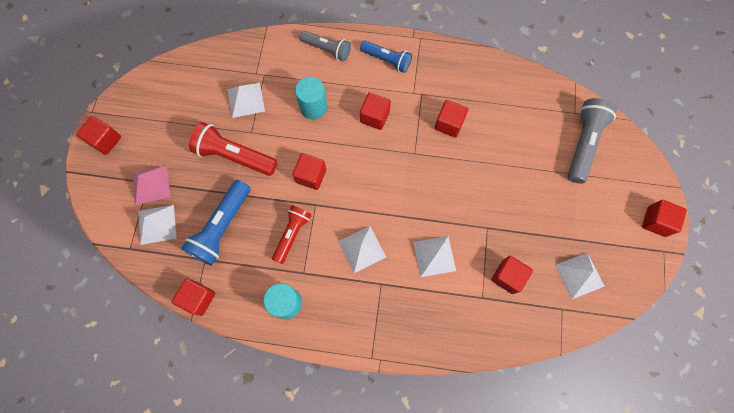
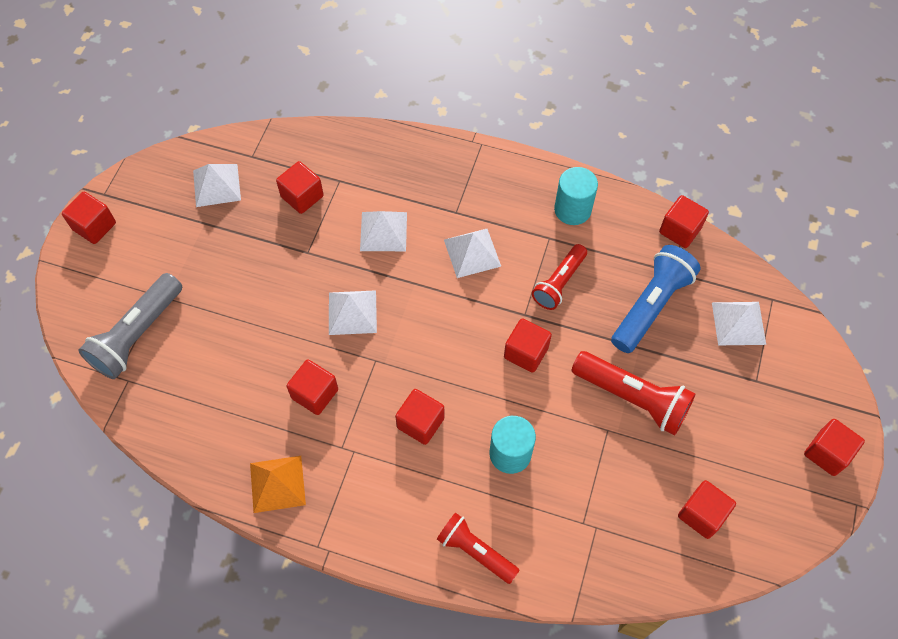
camera: 170 degrees left, 10 degrees down
pink pyramid [132,165,171,205] -> none
white pyramid [227,83,265,118] -> white pyramid moved to [329,290,377,335]
grey flashlight [299,30,351,61] -> red flashlight [437,513,519,584]
blue flashlight [360,40,412,73] -> none
none -> orange pyramid [250,456,306,513]
none -> red cube [678,480,736,539]

